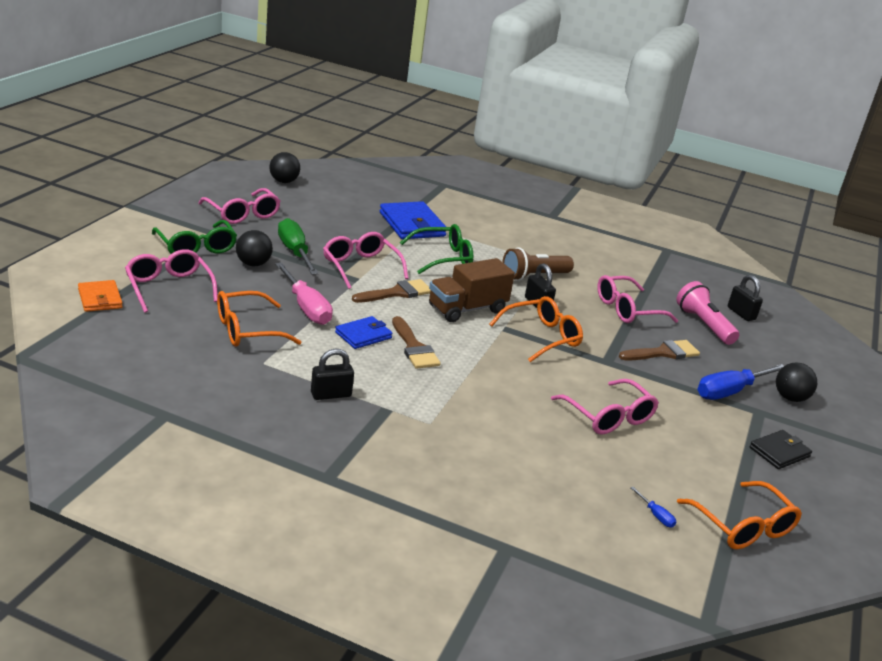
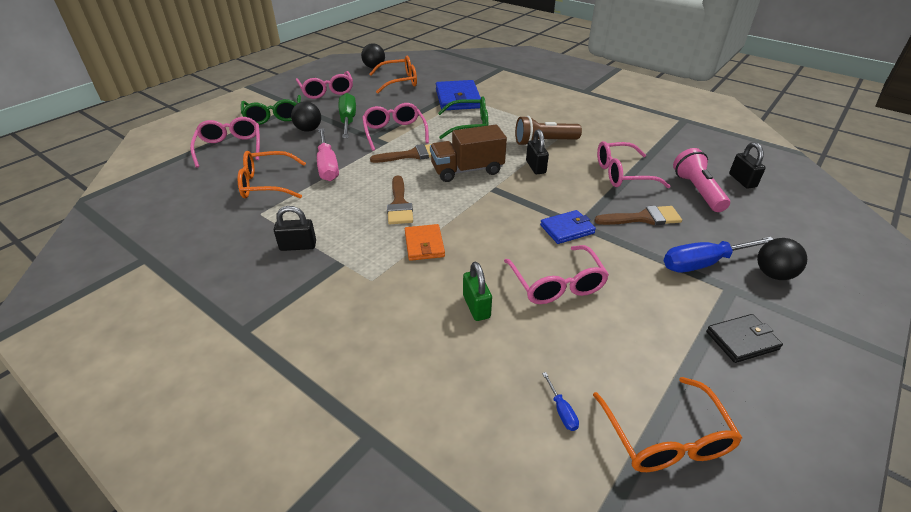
camera: 20 degrees right, 10 degrees up
orange wallet [78,280,123,312] -> orange wallet moved to [405,224,445,261]
blue wallet [335,316,393,349] -> blue wallet moved to [540,210,596,244]
orange glasses [489,296,583,362] -> orange glasses moved to [369,56,417,94]
none -> green padlock [463,262,492,321]

